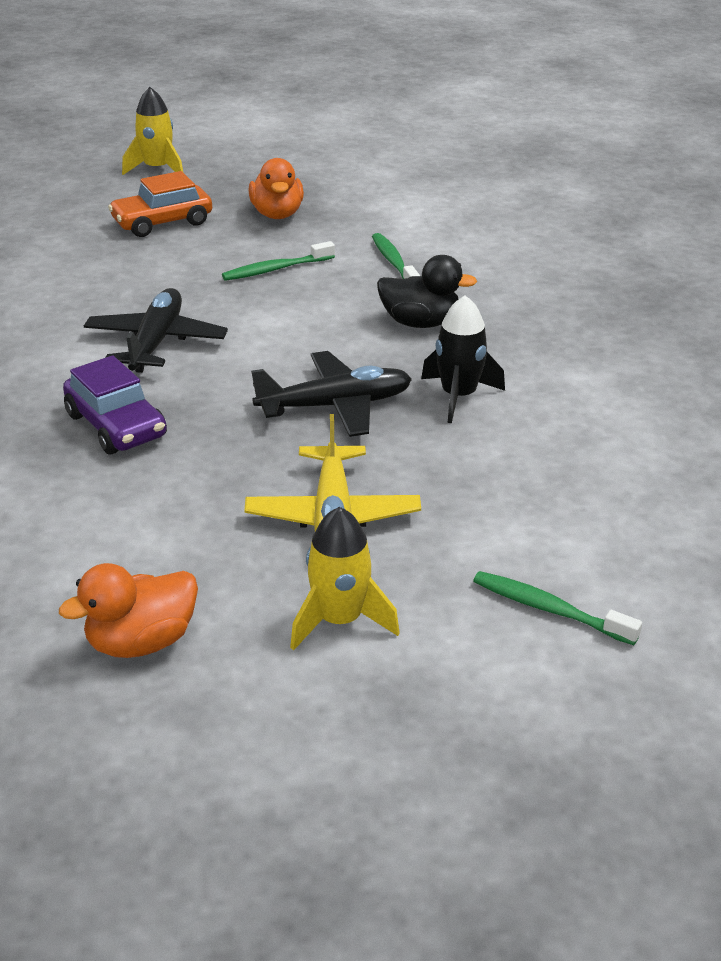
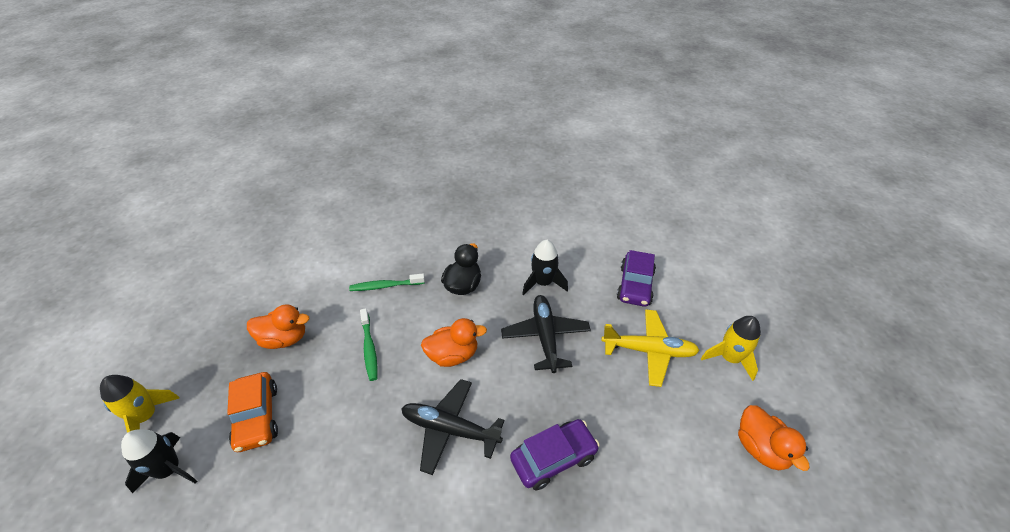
camera: 80 degrees left, 10 degrees up
green toothbrush [473,571,642,645] -> none
none -> black rocket [121,429,197,493]
none -> orange duck [421,318,487,367]
none -> purple car [617,250,656,307]

